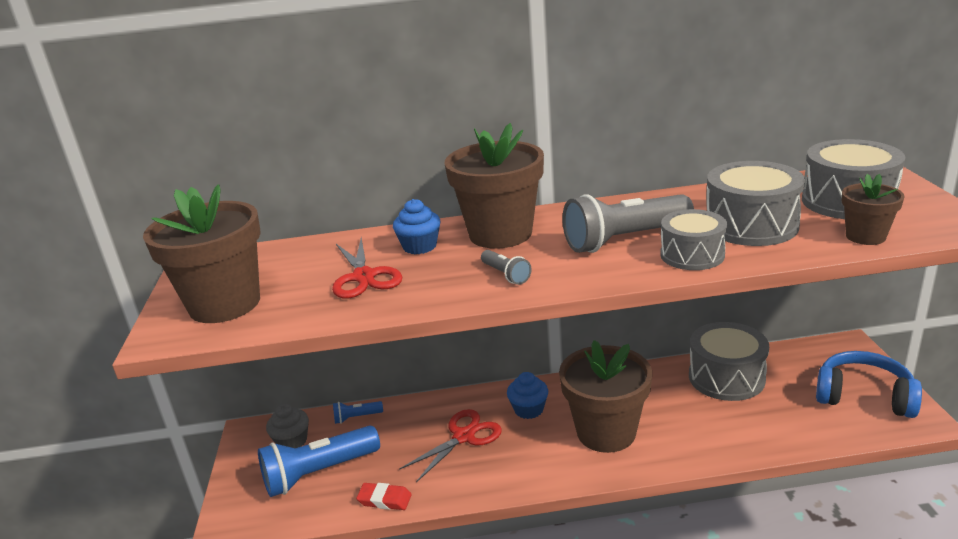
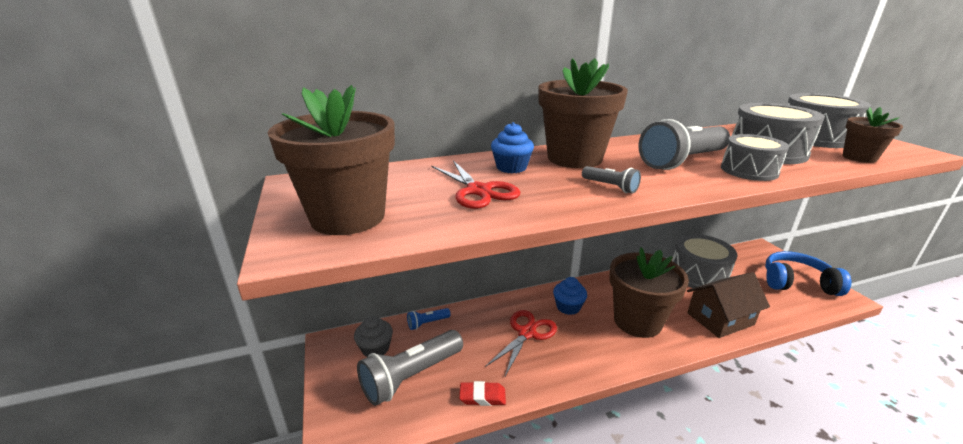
camera: 15 degrees left, 0 degrees up
blue flashlight [258,426,380,497] -> grey flashlight [357,330,463,406]
none -> brown house [687,272,770,338]

